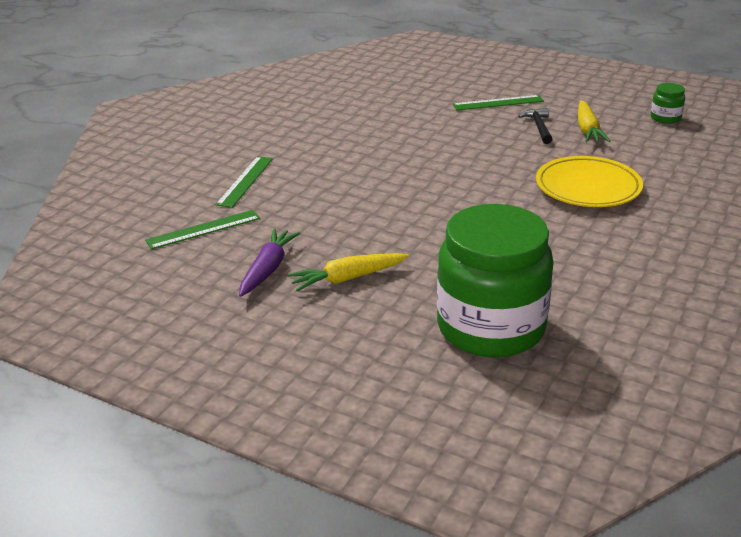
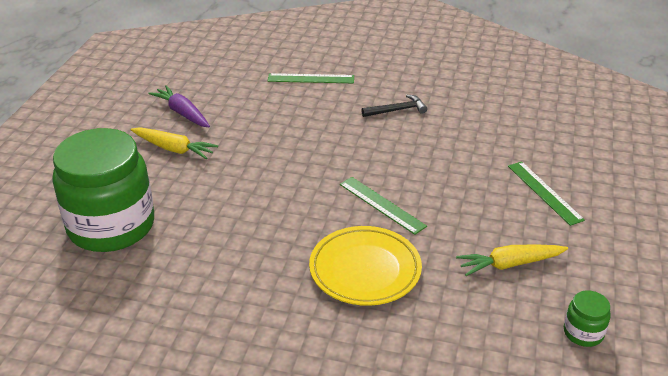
camera: 75 degrees right, 5 degrees up
green ruler [145,210,260,250] -> green ruler moved to [340,177,427,235]
purple carrot [239,228,300,297] -> purple carrot turned 135 degrees counterclockwise [148,85,210,127]
yellow carrot [287,253,409,292] -> yellow carrot turned 150 degrees clockwise [131,127,218,159]
black hammer [518,108,552,144] -> black hammer moved to [362,95,427,117]

